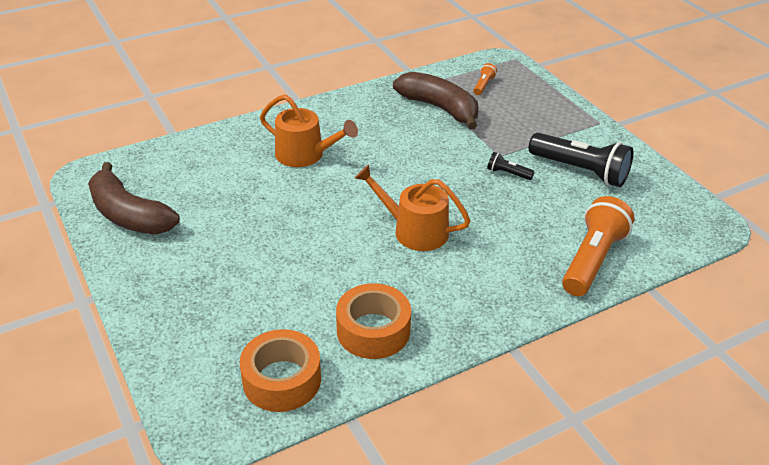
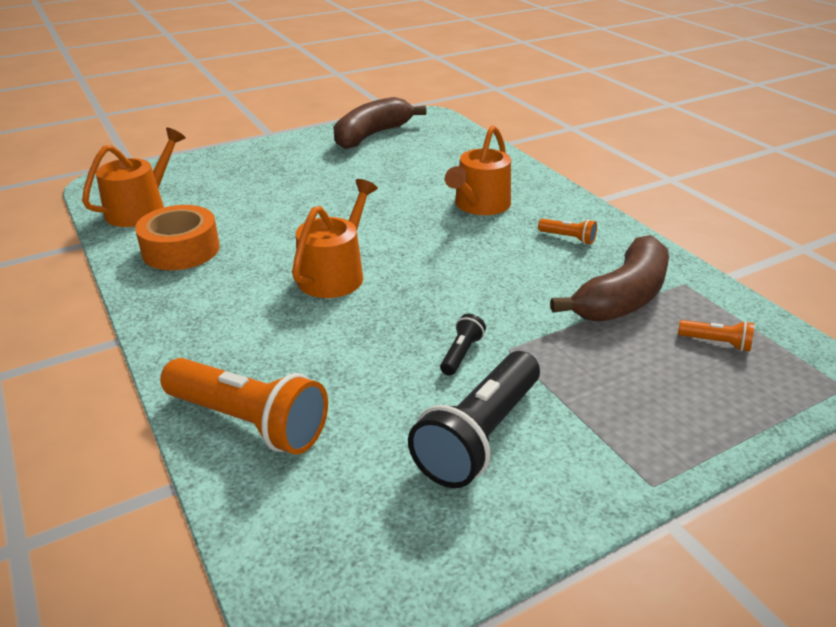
camera: 90 degrees right, 5 degrees down
orange tape [240,329,321,412] -> orange watering can [82,128,186,227]
none -> orange flashlight [538,219,597,244]

